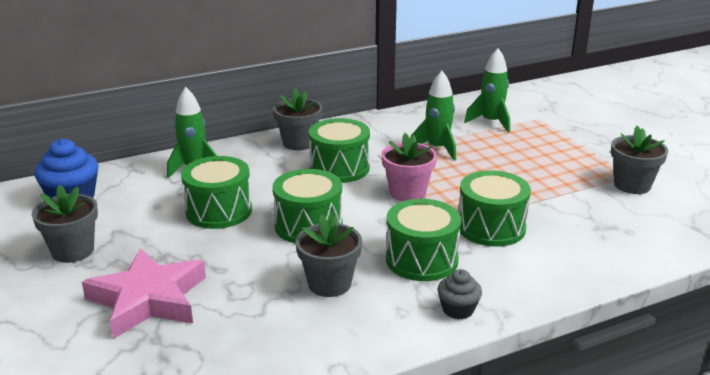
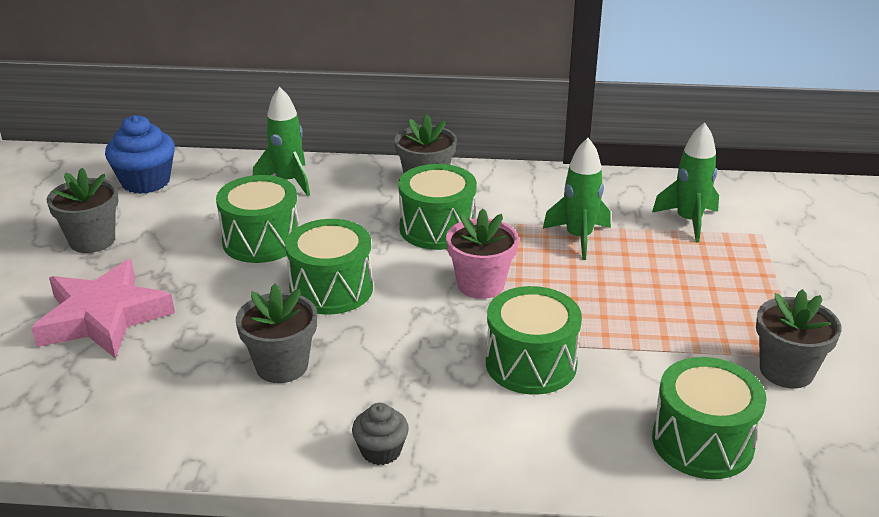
camera: 30 degrees right, 5 degrees up
green drum [386,199,462,281] -> green drum moved to [652,357,767,479]

